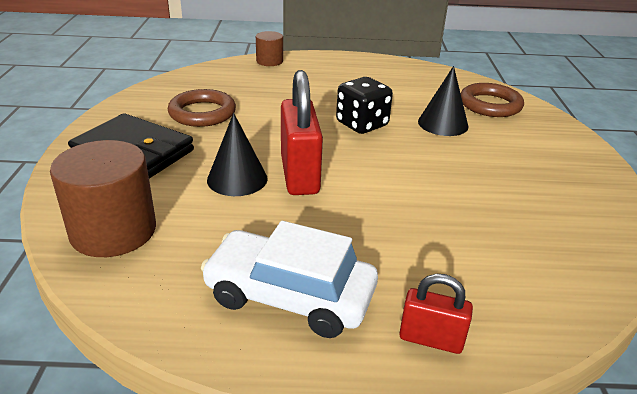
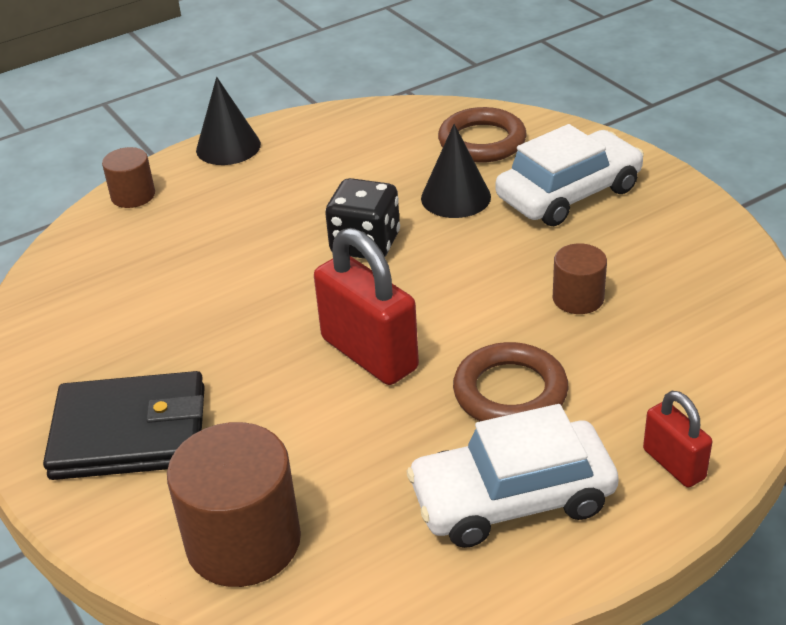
camera: 30 degrees left, 5 degrees up
brown ring [168,89,236,127] -> brown ring moved to [453,342,569,421]
black cone [207,113,268,196] -> black cone moved to [196,77,261,165]
red padlock [399,274,473,354] -> red padlock turned 75 degrees clockwise [643,391,712,488]
none -> white car [496,124,644,226]
none -> brown cylinder [553,243,607,314]

